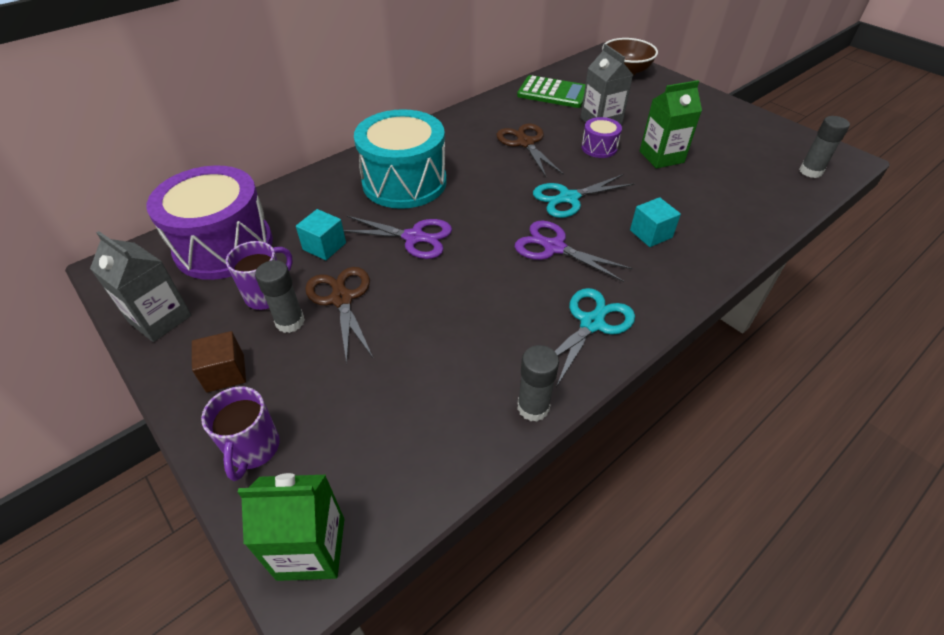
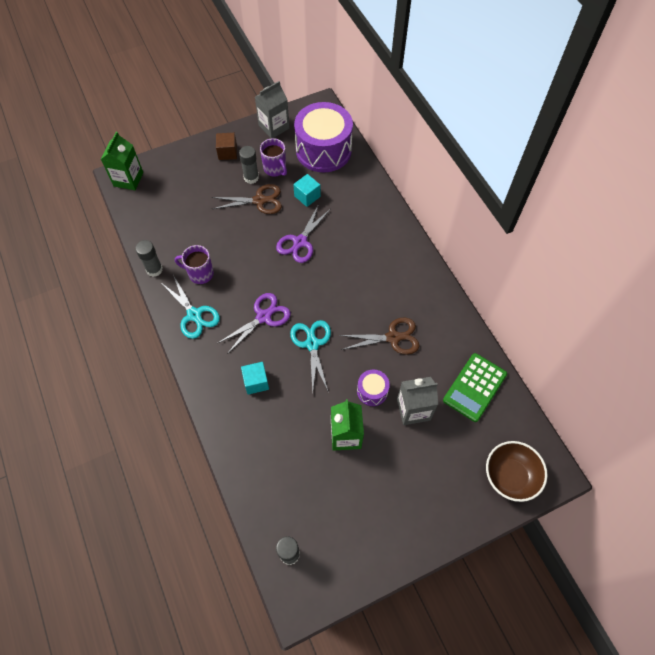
camera: 105 degrees right, 15 degrees up
purple mug [201,386,280,481] -> purple mug moved to [175,245,214,284]
turquoise drum [354,109,447,209] -> none

